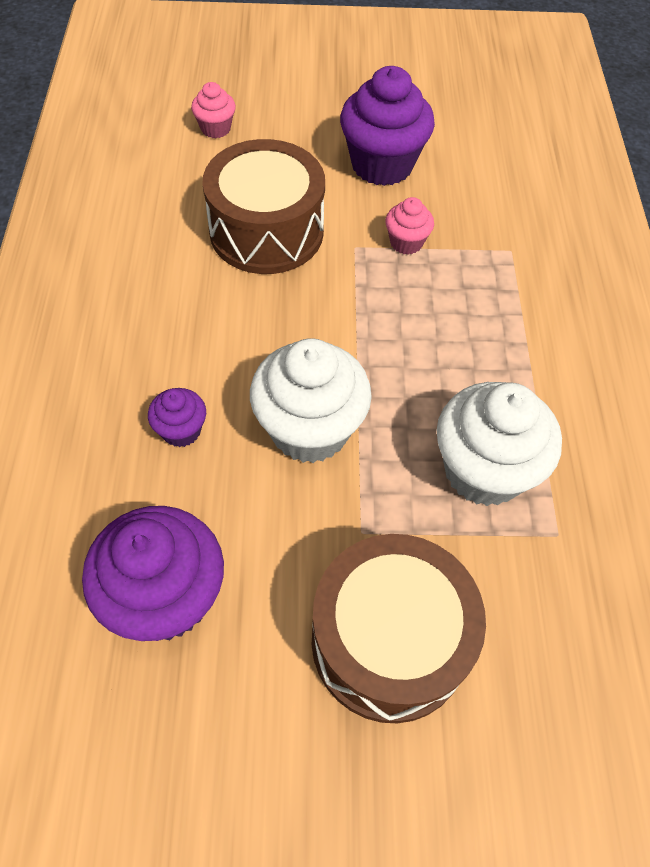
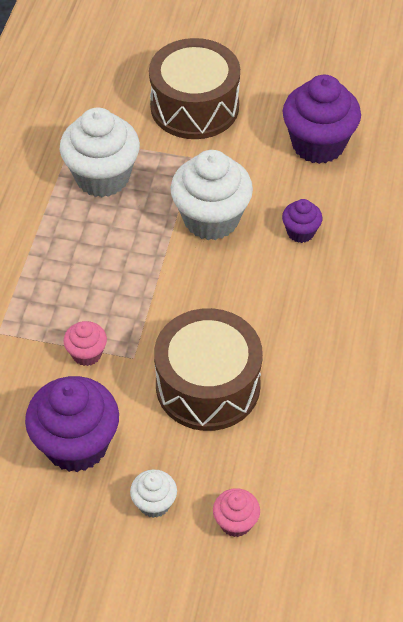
camera: 165 degrees left, 5 degrees down
none -> white cupcake [130,469,177,518]

